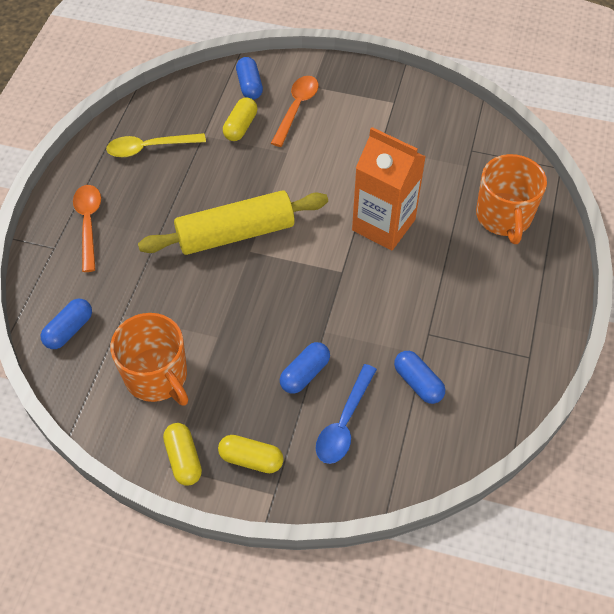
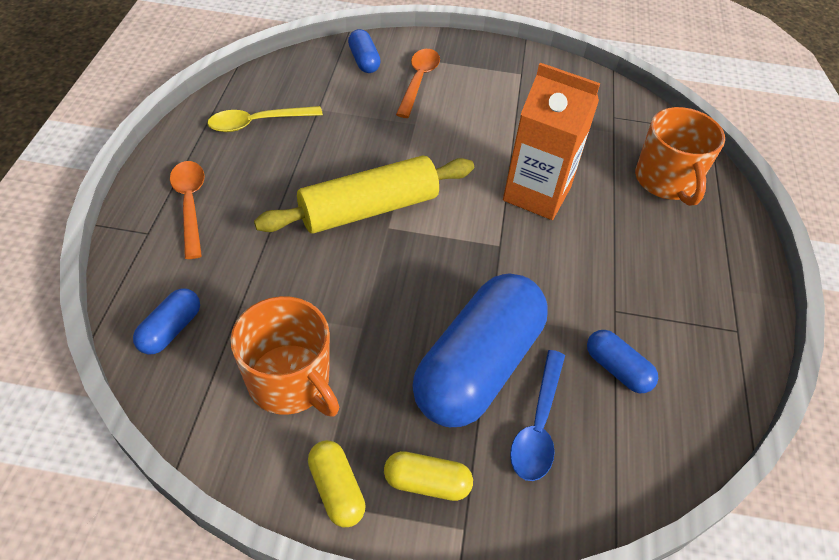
camera: 10 degrees left, 5 degrees down
yellow capsule [223,97,257,141] -> none
blue capsule [280,342,330,394] -> blue capsule [412,273,548,427], size x2.27

